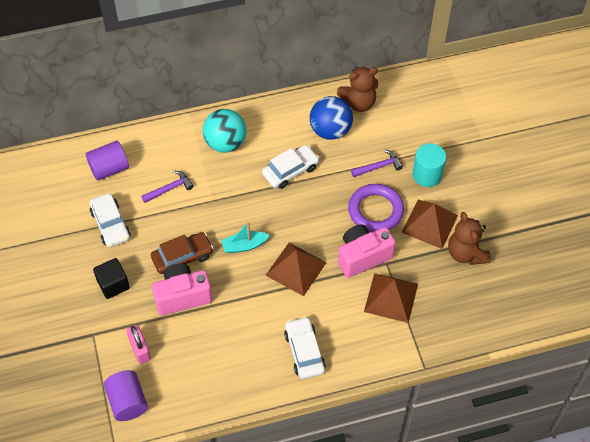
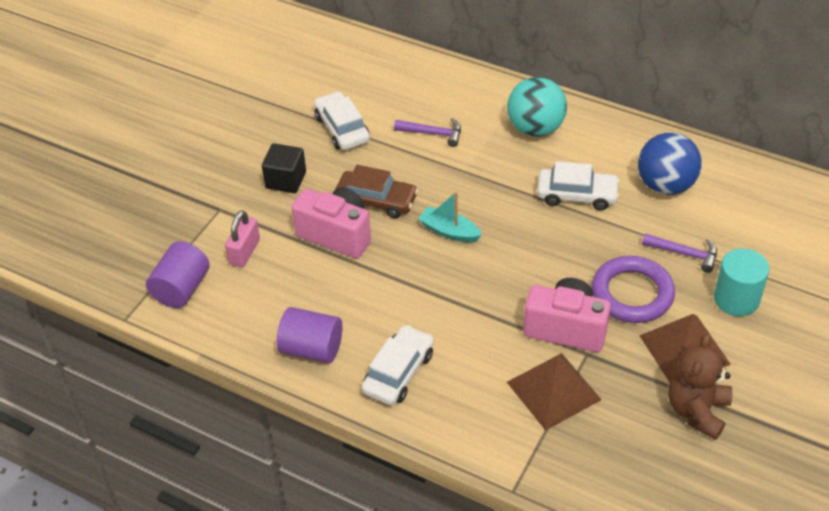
camera: 45 degrees right, 10 degrees down
purple cylinder [86,141,129,181] -> purple cylinder moved to [277,307,342,363]
white car [89,193,130,247] -> white car turned 135 degrees clockwise [314,91,370,150]
brown pyramid [265,243,327,296] -> none
brown teddy bear [337,67,378,112] -> none

